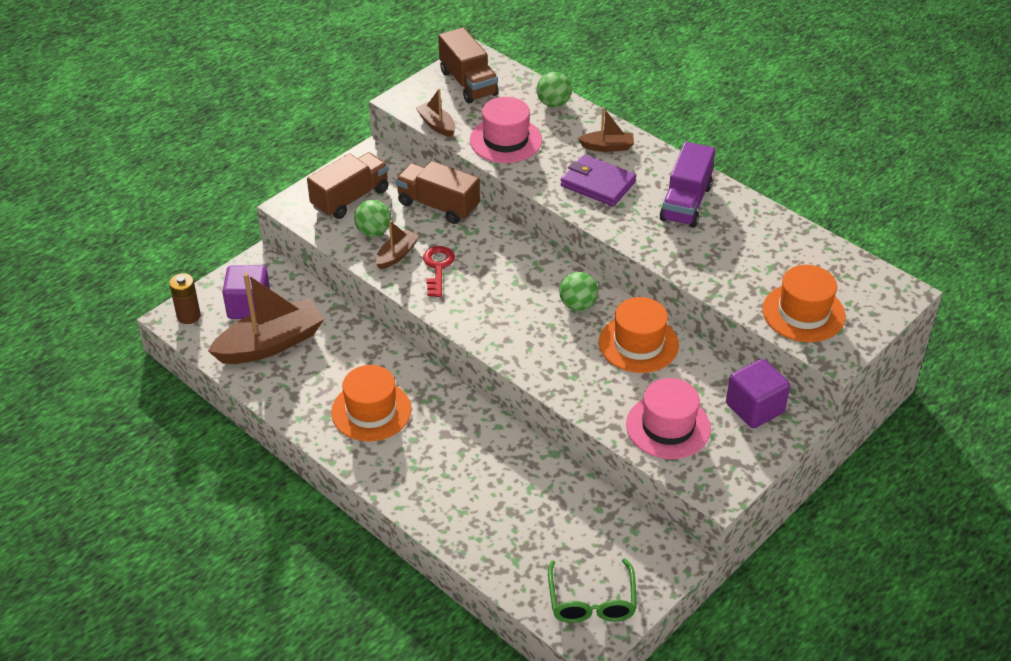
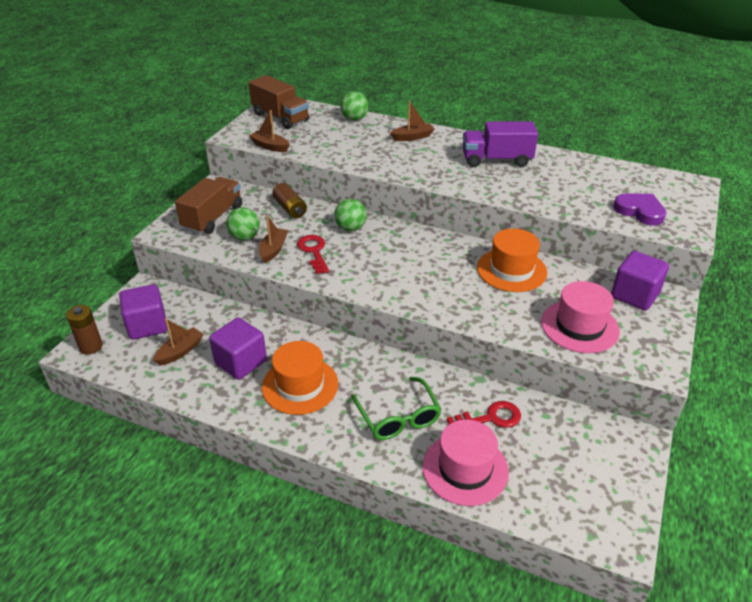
camera: 20 degrees left, 5 degrees down
brown boat [208,273,324,364] -> brown boat [153,318,204,365], size x0.50
brown truck [395,161,480,224] -> brown battery [272,183,307,218]
pink hat [470,97,542,163] -> pink hat moved to [422,420,509,506]
green glasses [548,558,637,623] -> green glasses moved to [351,377,442,440]
green ball [559,272,598,311] -> green ball moved to [334,199,367,231]
purple wallet [560,155,636,206] -> none
purple truck [659,142,715,228] -> purple truck turned 90 degrees clockwise [463,121,538,167]
orange hat [762,265,846,342] -> purple heart [613,193,667,226]
none -> purple cube [209,318,267,380]
none -> red key [447,401,521,428]

